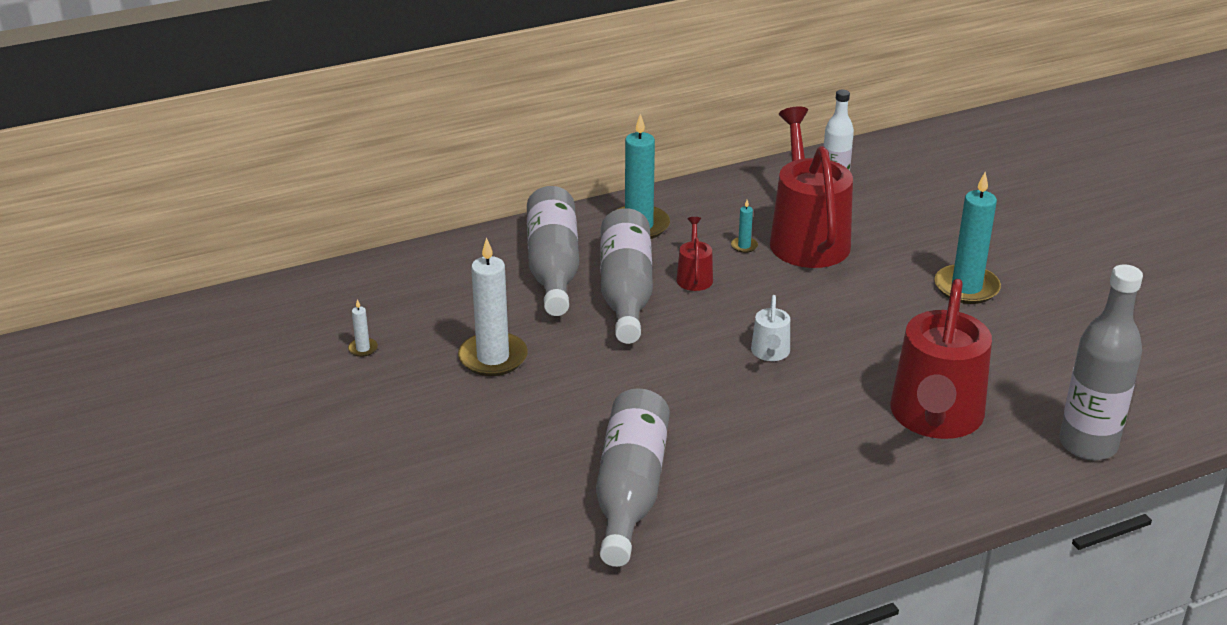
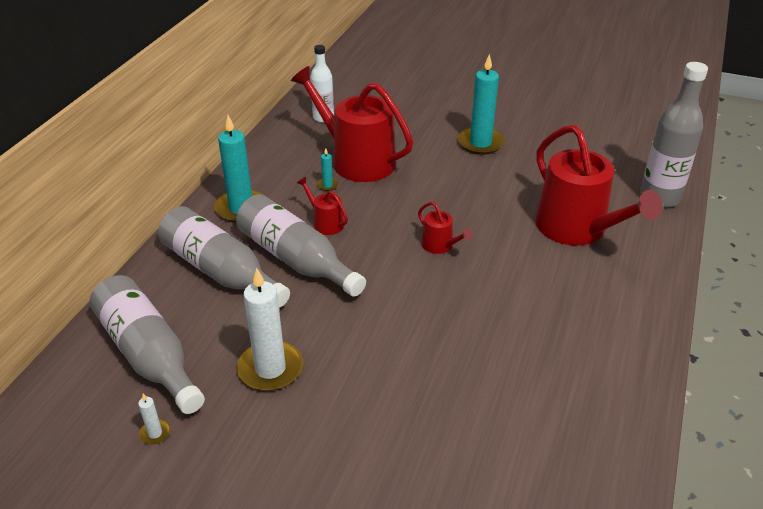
camera: 45 degrees left, 5 degrees up
grey bottle [596,388,670,567] -> grey bottle moved to [90,275,205,414]
white watering can [751,295,790,361] -> red watering can [418,202,473,254]

